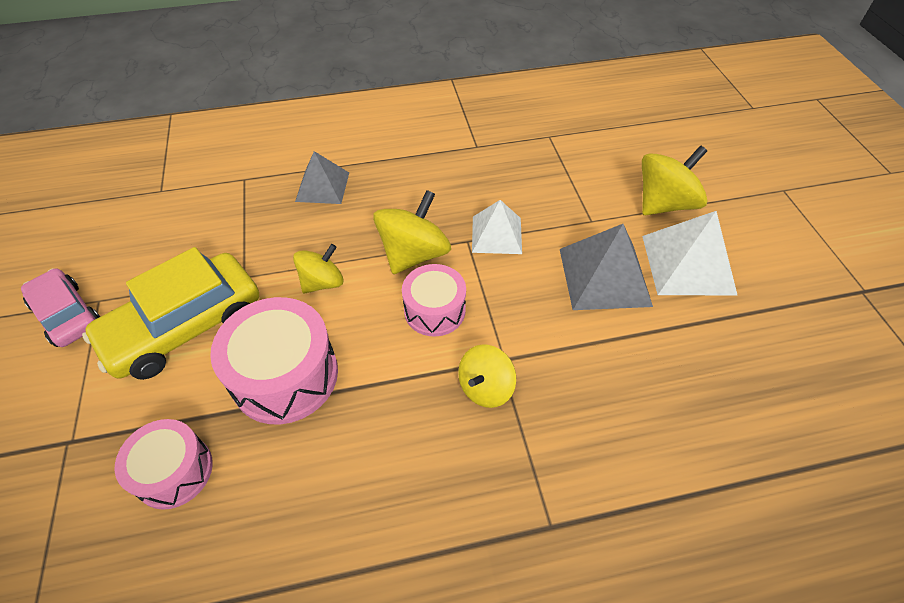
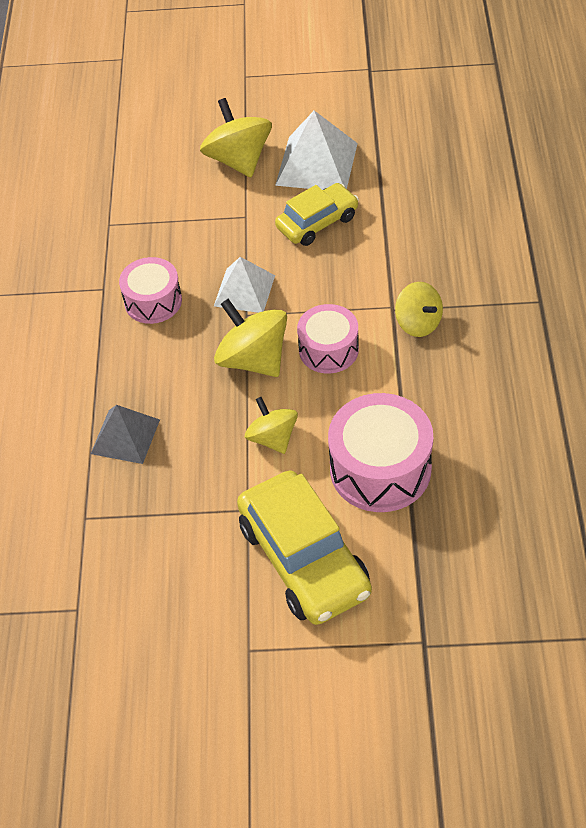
camera: 75 degrees left, 0 degrees up
pink car [21,268,100,347] -> none
pink drum [115,419,213,510] -> pink drum moved to [119,257,182,324]
grey pyramid [560,224,653,310] -> yellow car [275,183,359,246]

